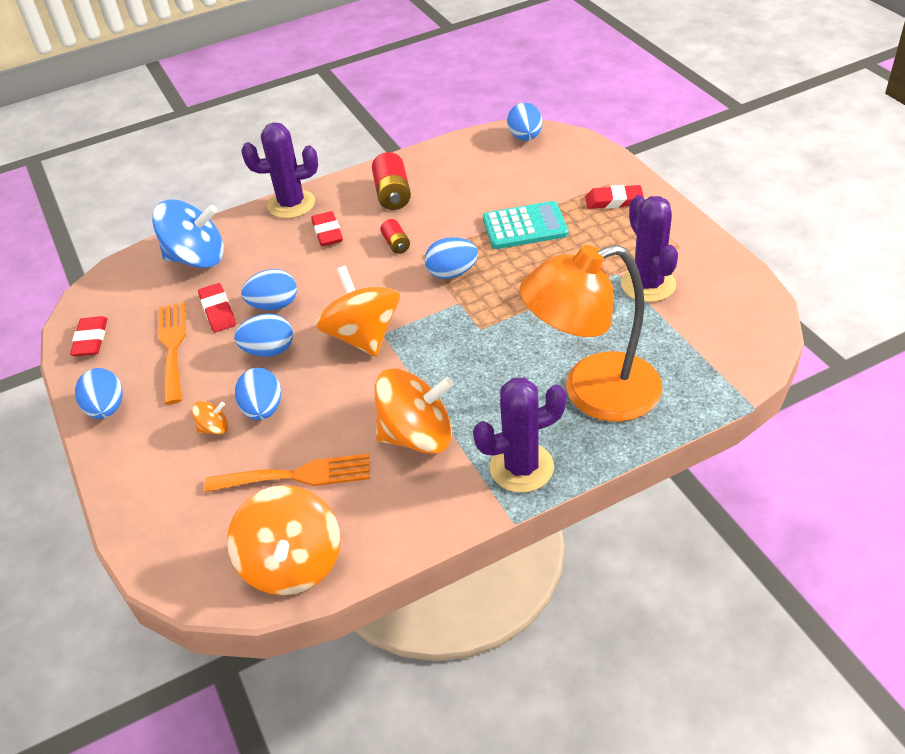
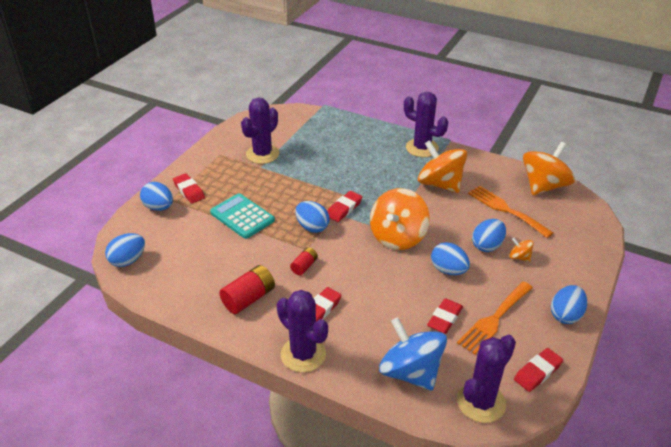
camera: 130 degrees left, 5 degrees down
blue egg [241,269,297,310] -> blue egg moved to [140,182,173,211]
orange lamp [520,245,662,422] -> none
none -> red eraser [328,191,362,222]
none -> purple cactus [457,334,516,423]

